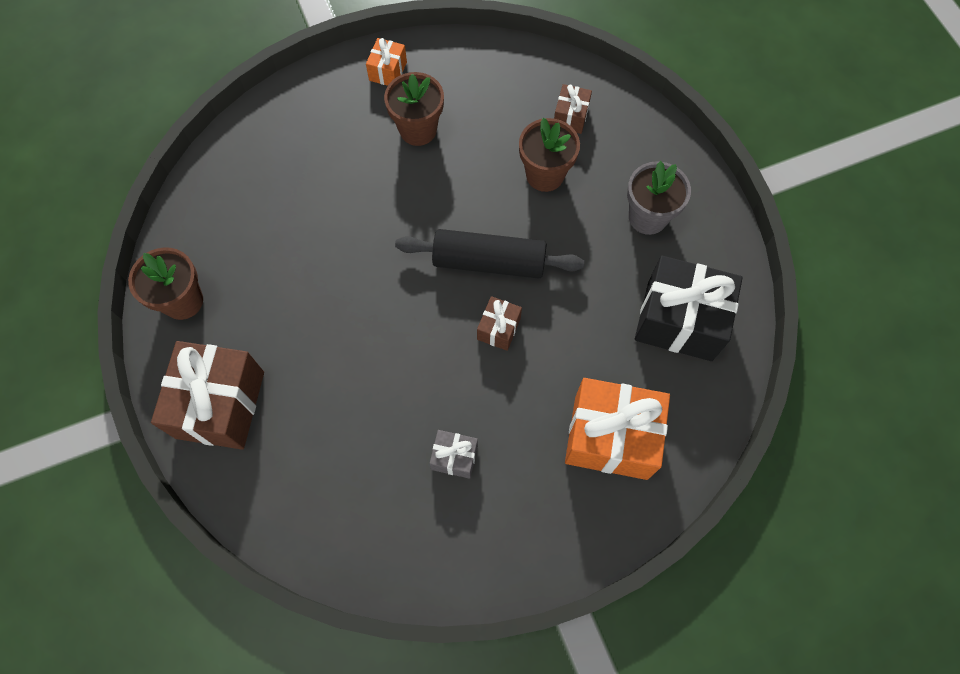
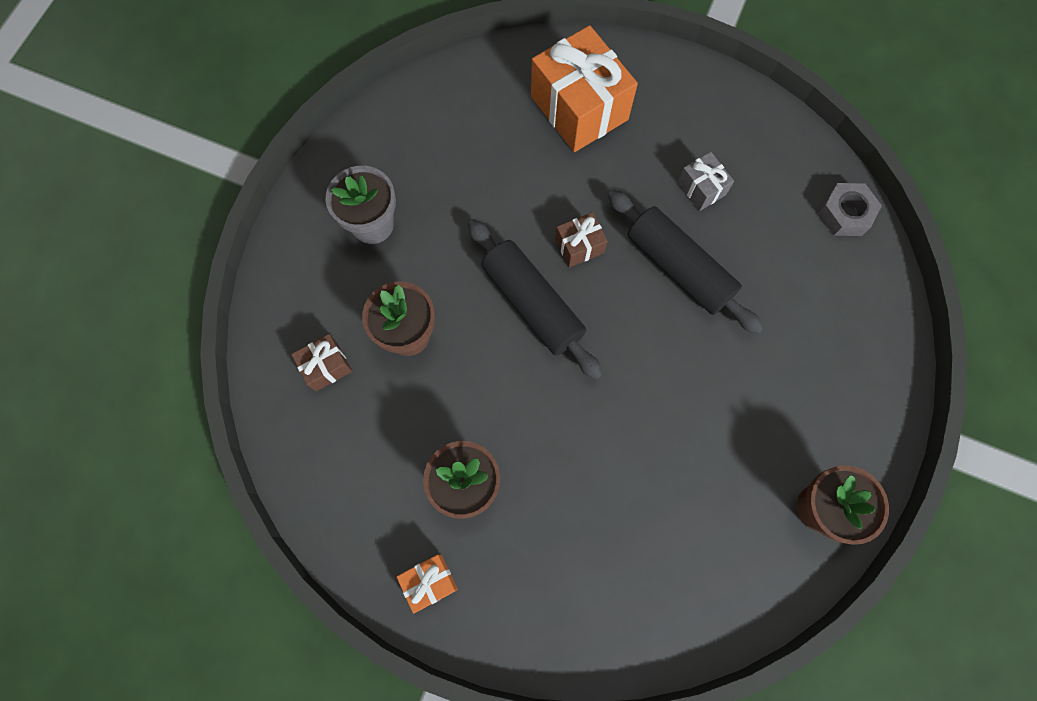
camera: 135 degrees left, 5 degrees up
brown gift [151,341,264,449] -> none
black gift [635,256,743,361] -> none
none -> black rolling pin [608,190,764,334]
none -> grey nut [818,183,882,236]

